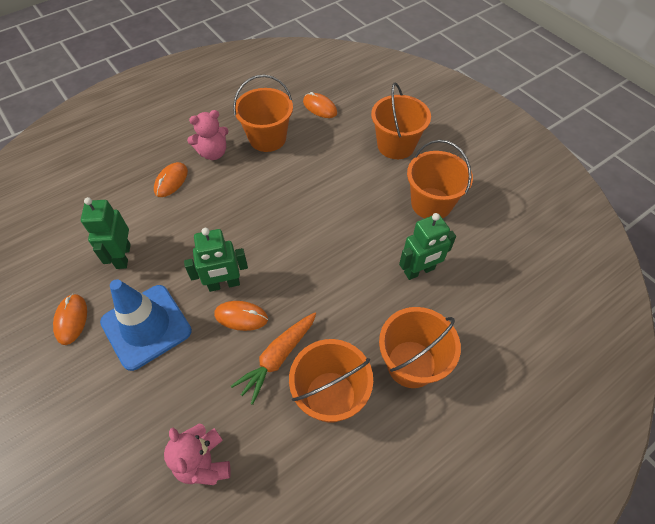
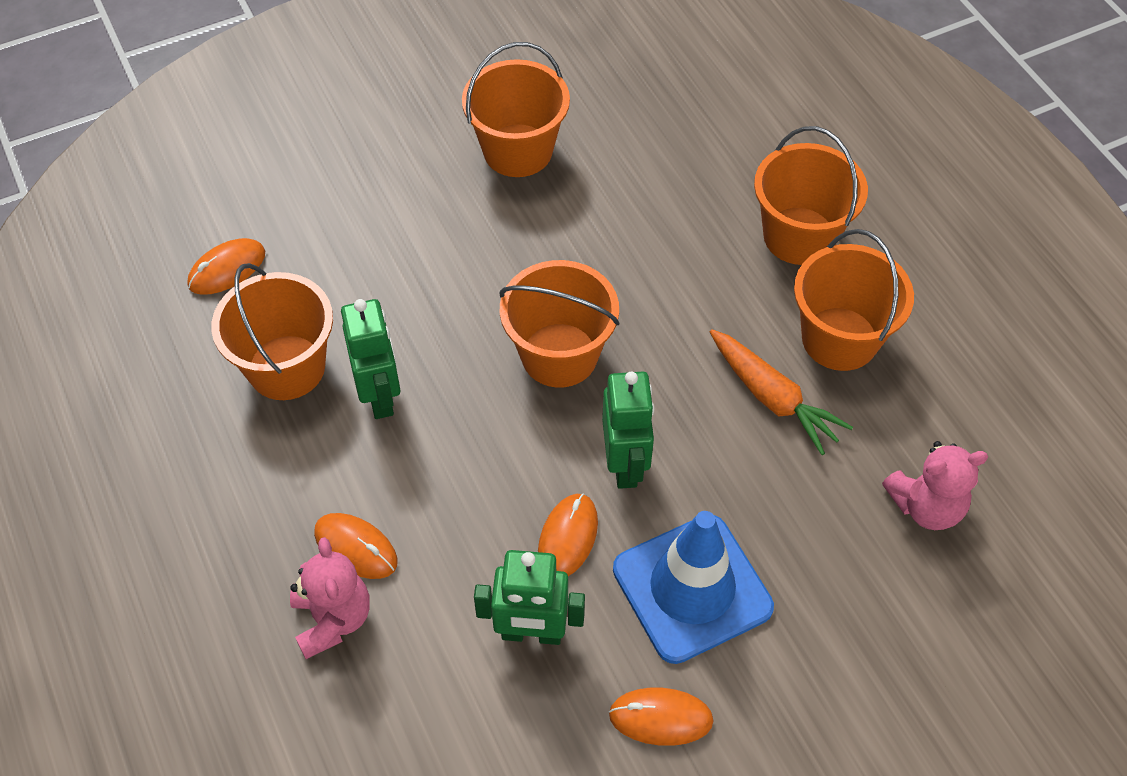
camera: 80 degrees left, 0 degrees up
pink teddy bear [187,110,229,160] -> pink teddy bear moved to [290,537,370,659]
orange mouse [214,301,268,331] -> orange mouse moved to [538,494,598,576]
orange bucket [371,83,431,159] -> orange bucket moved to [500,260,620,387]
green robot [399,213,456,280] -> green robot moved to [341,299,400,419]

